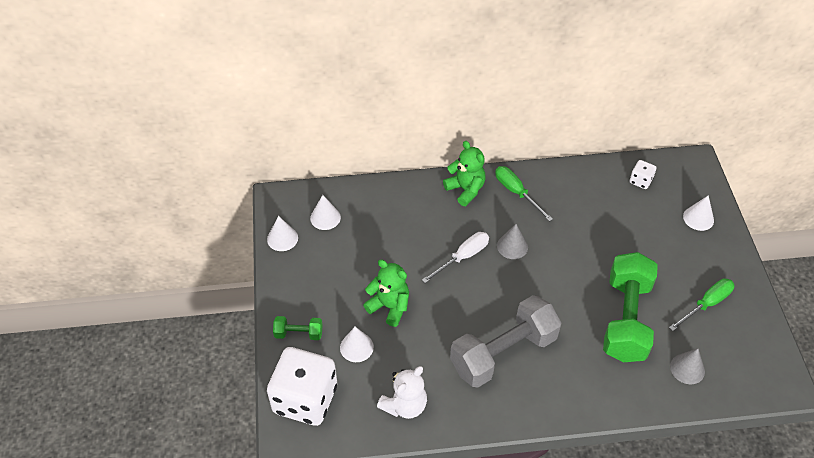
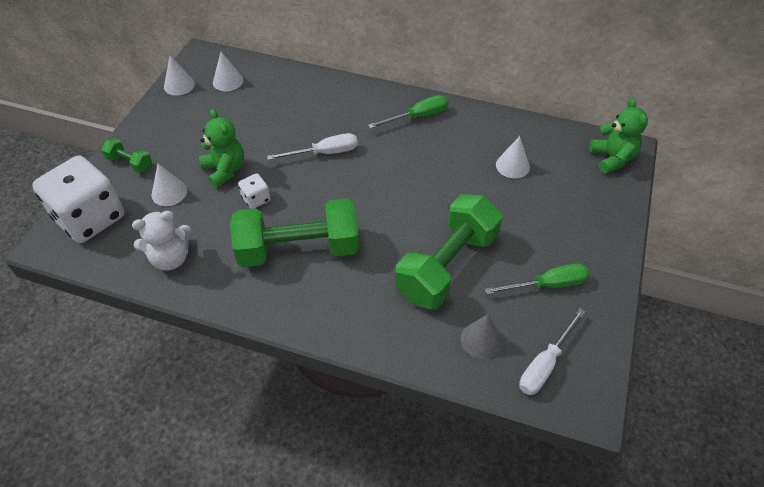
camera: 25 degrees right, 0 degrees up
green teddy bear [443,141,486,206] -> green teddy bear moved to [589,98,648,174]
grey dumbbell [450,295,561,388] -> green dumbbell [230,198,359,267]
green screwdriver [495,166,553,222] -> green screwdriver turned 75 degrees clockwise [368,95,448,129]
grey cone [497,224,528,259] -> none
white dice [630,160,656,189] -> white dice moved to [238,173,271,209]
white cone [683,195,714,231] -> white cone moved to [496,136,530,178]
none -> white screwdriver [519,308,586,395]

